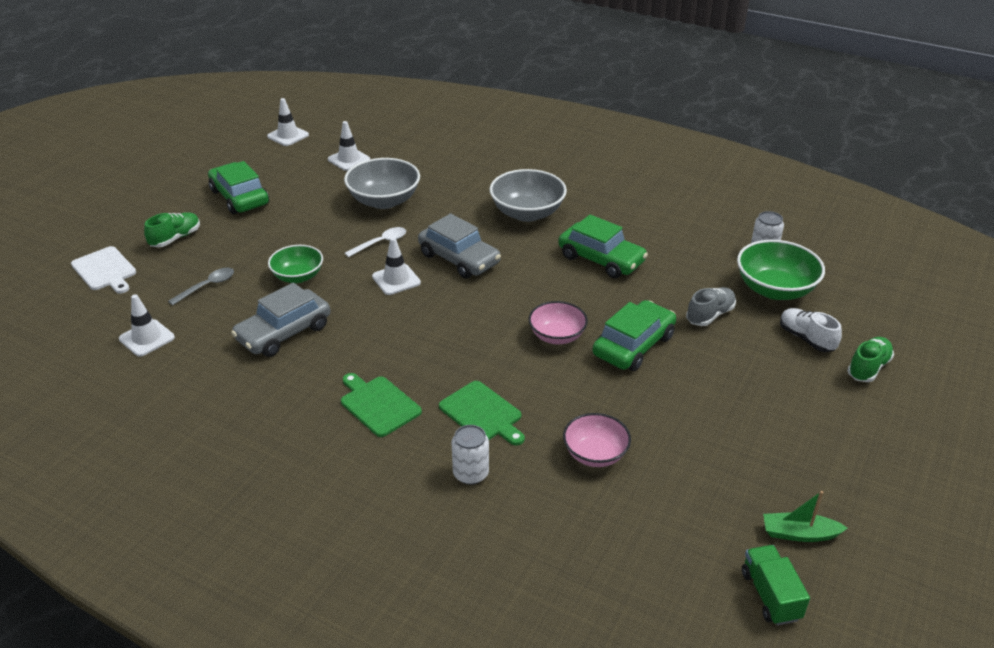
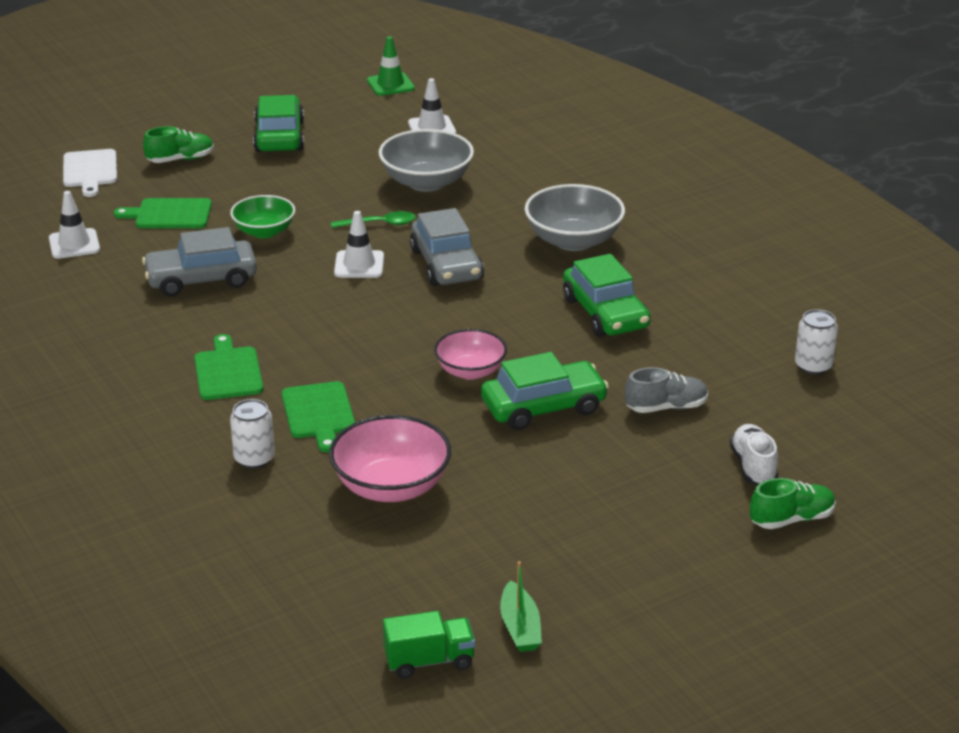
camera: 30 degrees right, 5 degrees down
grey spoon [168,267,234,305] -> green cutting board [114,198,212,228]
white traffic cone [267,98,309,146] -> green traffic cone [367,36,415,96]
white spoon [345,227,406,257] -> green spoon [331,211,416,228]
pink bowl [563,413,631,467] -> pink bowl [329,415,451,502], size x1.53
green bowl [737,240,825,300] -> none
green truck [742,545,810,625] -> green truck turned 60 degrees clockwise [383,611,475,678]
green boat [763,491,848,542] -> green boat turned 135 degrees counterclockwise [500,561,542,652]

